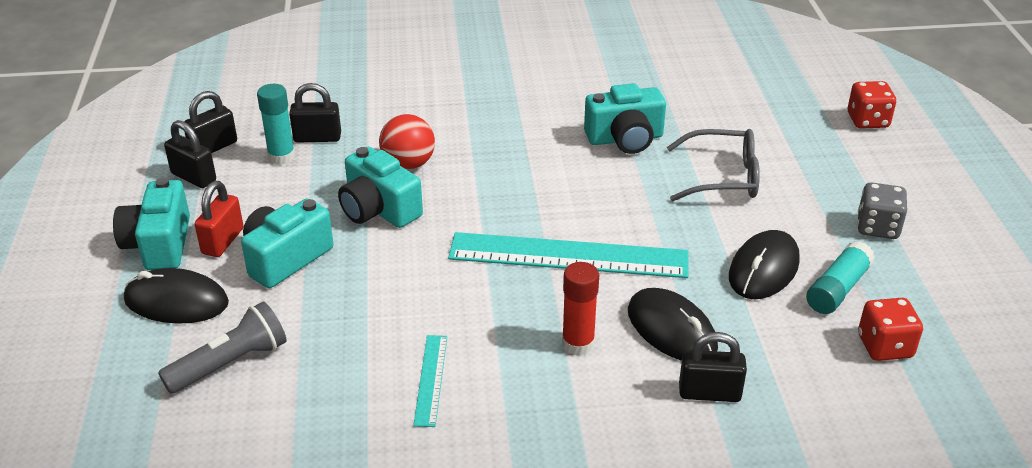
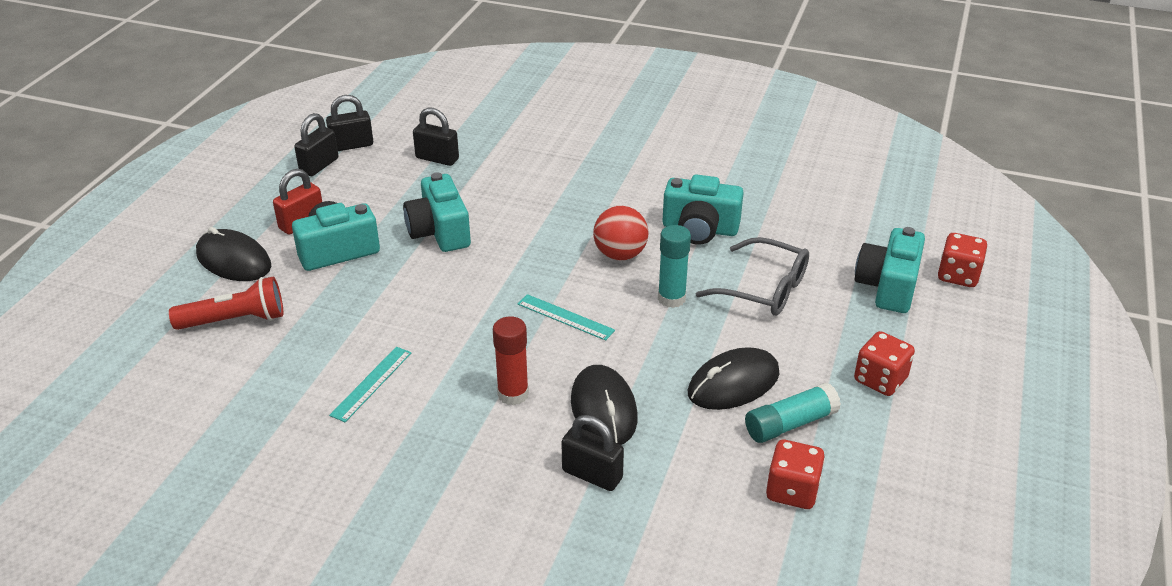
camera: 25 degrees right, 0 degrees up
turquoise camera [113,178,190,270] -> turquoise camera moved to [855,227,925,313]
grey flashlight [158,301,287,394] -> red flashlight [169,276,283,330]
black padlock [164,120,216,188] -> black padlock turned 60 degrees clockwise [294,113,338,176]
turquoise glue stick [257,84,295,165] -> turquoise glue stick moved to [658,225,691,308]
red ball [379,114,435,170] -> red ball moved to [593,206,648,261]
turquoise ruler [448,232,689,278] -> turquoise ruler [517,294,615,341], size x0.46
grey dice [857,182,907,239] -> red dice [854,331,915,396]

